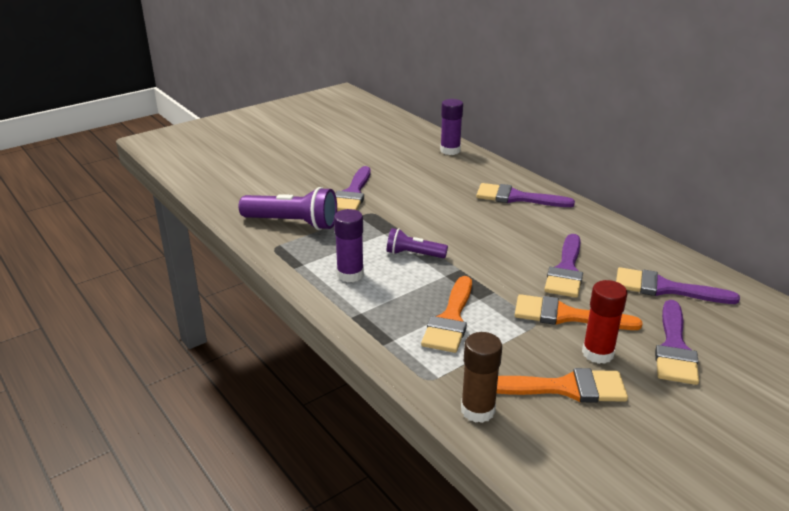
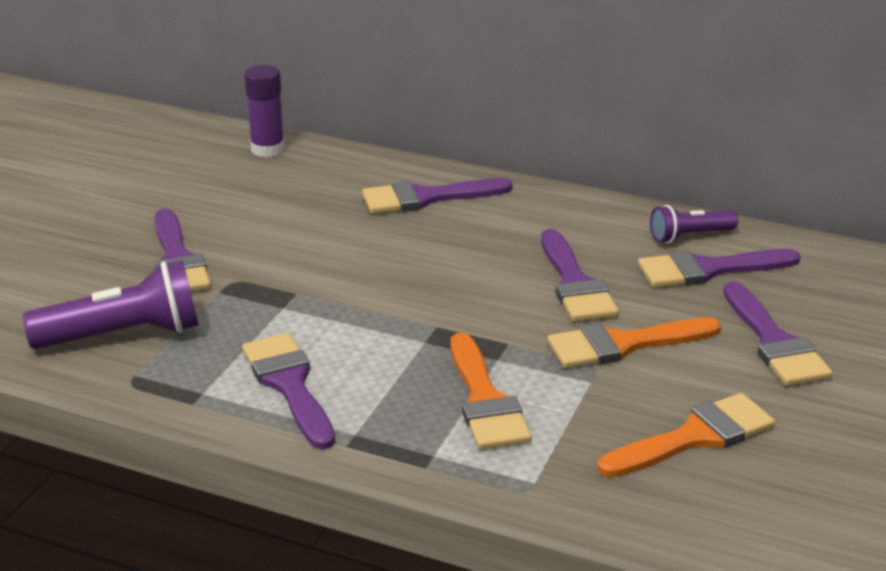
camera: 30 degrees left, 0 degrees up
purple glue stick [334,209,364,282] -> purple brush [242,333,335,450]
purple flashlight [387,228,448,258] -> purple flashlight moved to [650,205,738,243]
brown glue stick [461,332,502,423] -> none
red glue stick [582,280,627,364] -> none

